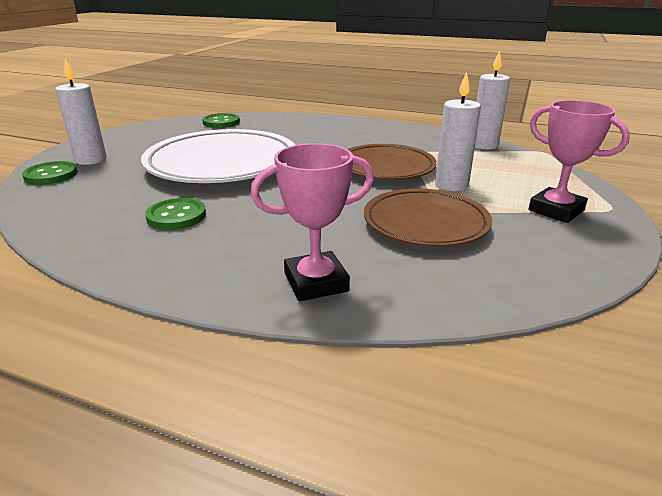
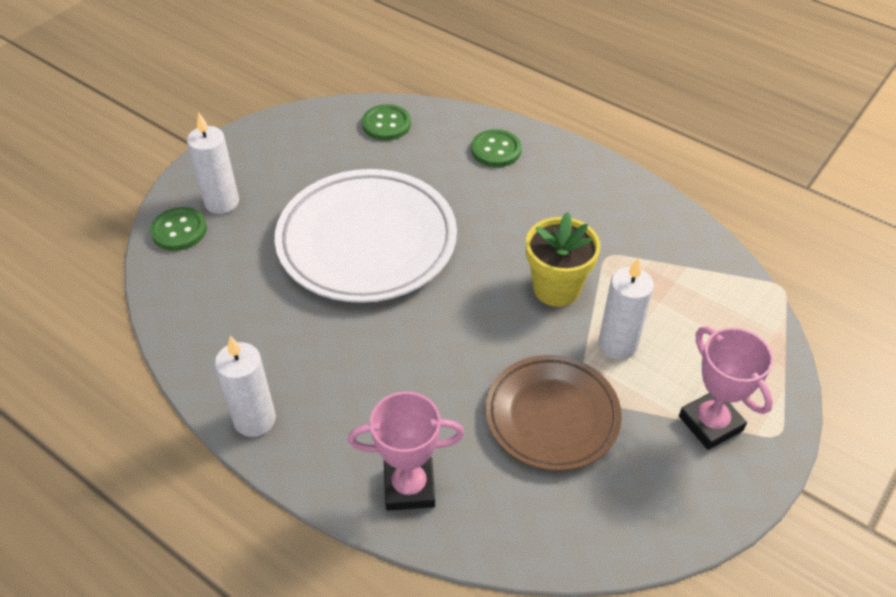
camera: 15 degrees right, 20 degrees up
green button [145,198,206,230] -> green button moved to [471,129,522,167]
brown plate [347,144,437,180] -> yellow flower pot [526,212,600,307]
white candle [475,50,510,150] -> white candle moved to [215,336,276,437]

